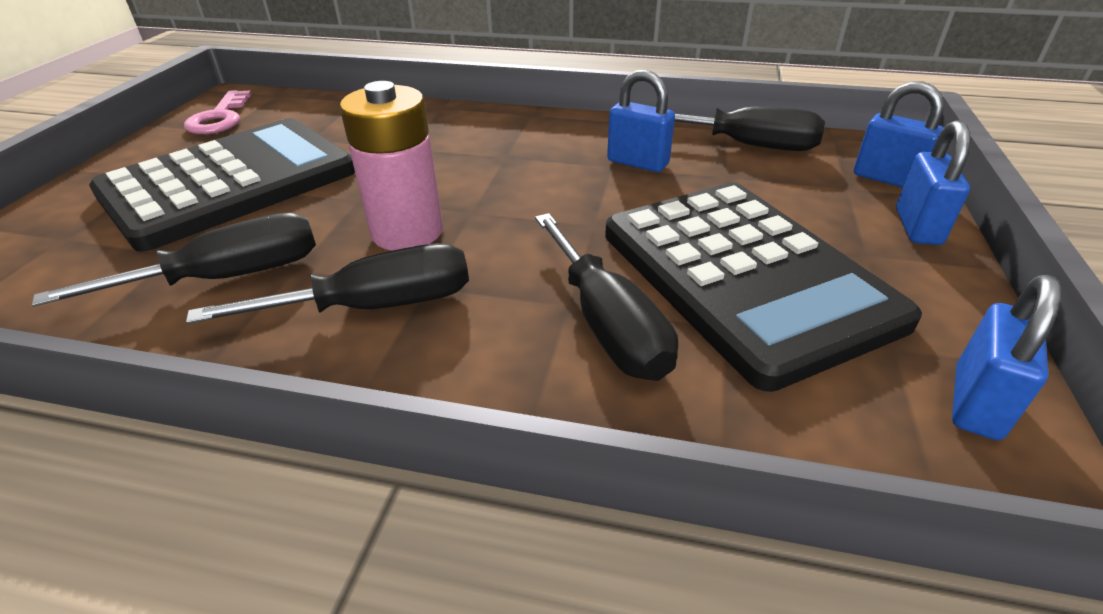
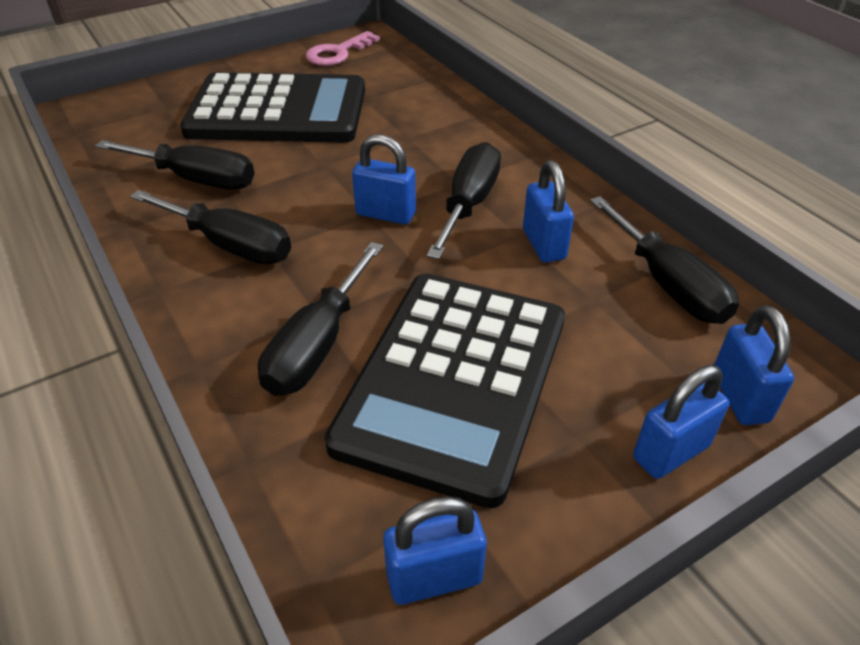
camera: 45 degrees right, 5 degrees up
pink battery [340,81,443,251] -> none
none -> blue padlock [352,134,416,224]
none -> black screwdriver [426,142,501,259]

